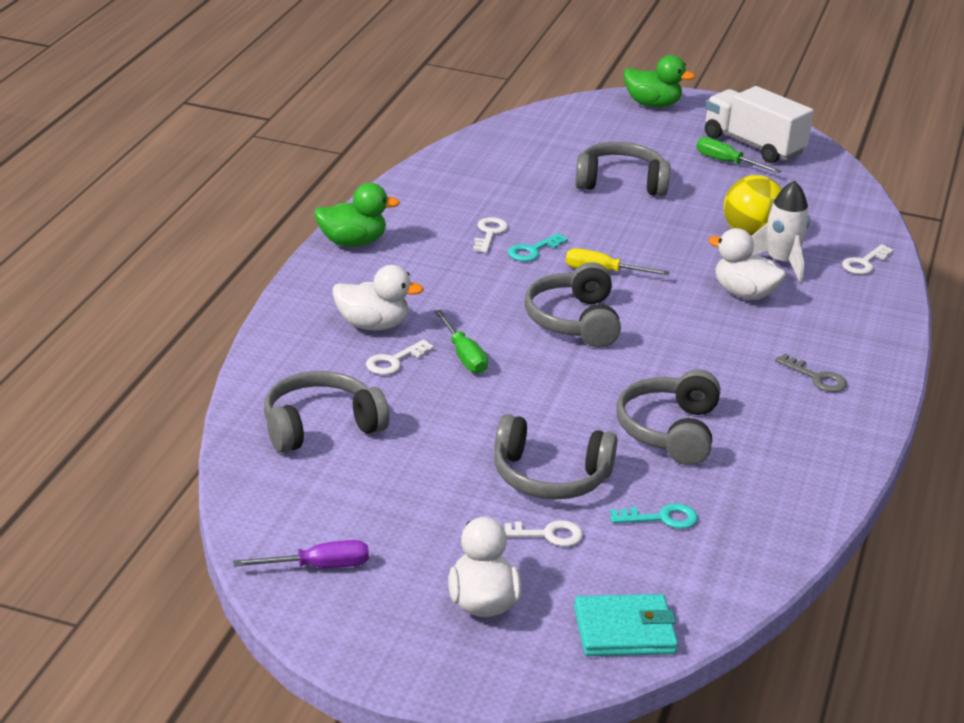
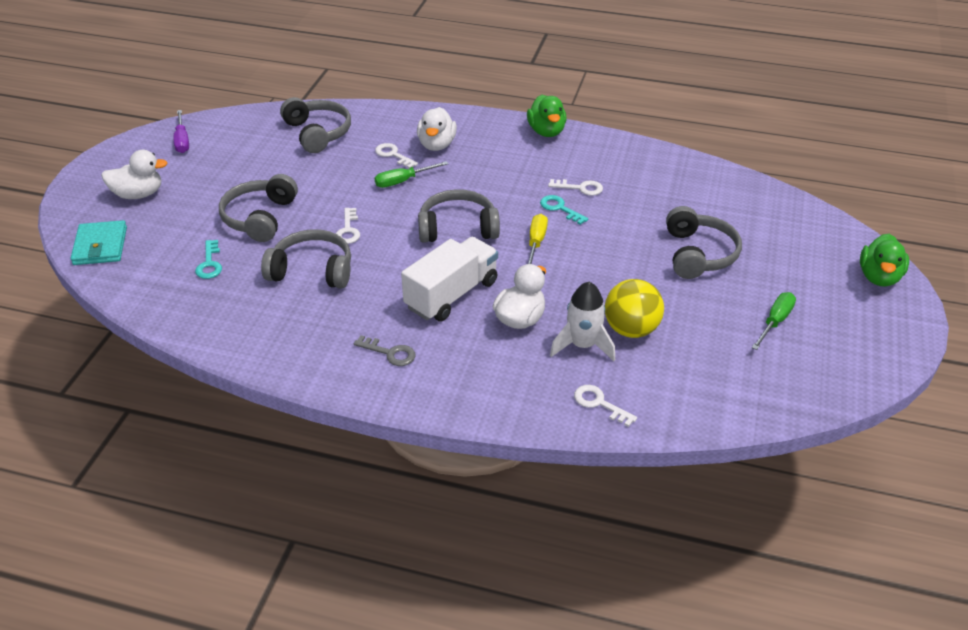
camera: 90 degrees right, 10 degrees up
white key [500,520,583,547] -> white key moved to [336,208,360,244]
white truck [705,86,814,163] -> white truck moved to [401,237,498,322]
grey key [775,354,847,392] -> grey key turned 105 degrees counterclockwise [354,335,416,366]

